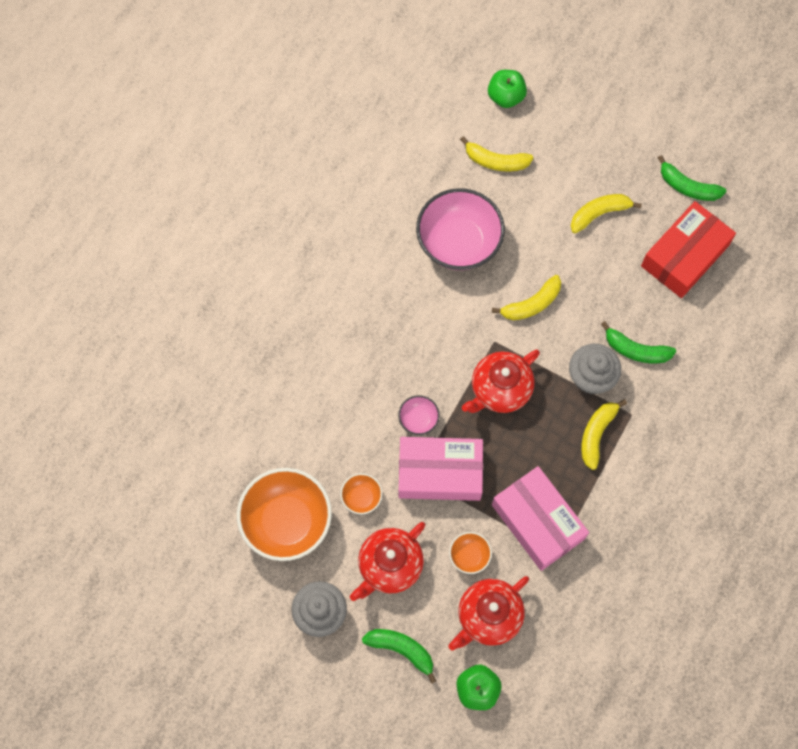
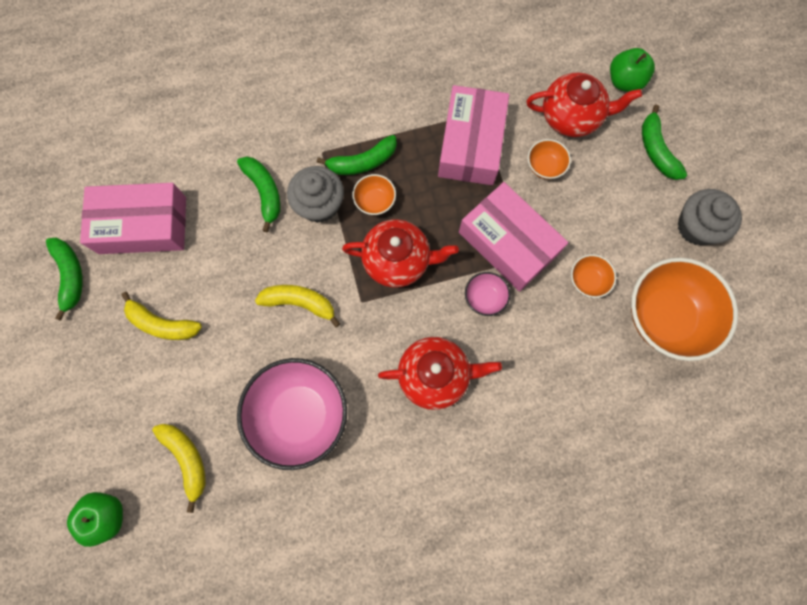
camera: 135 degrees left, 5 degrees up
red teapot [350,522,425,601] -> red teapot moved to [378,337,502,410]
yellow banana [581,399,627,470] -> green banana [317,135,397,175]
red box [641,201,736,298] -> pink box [80,183,186,254]
none -> orange bowl [352,174,396,215]

